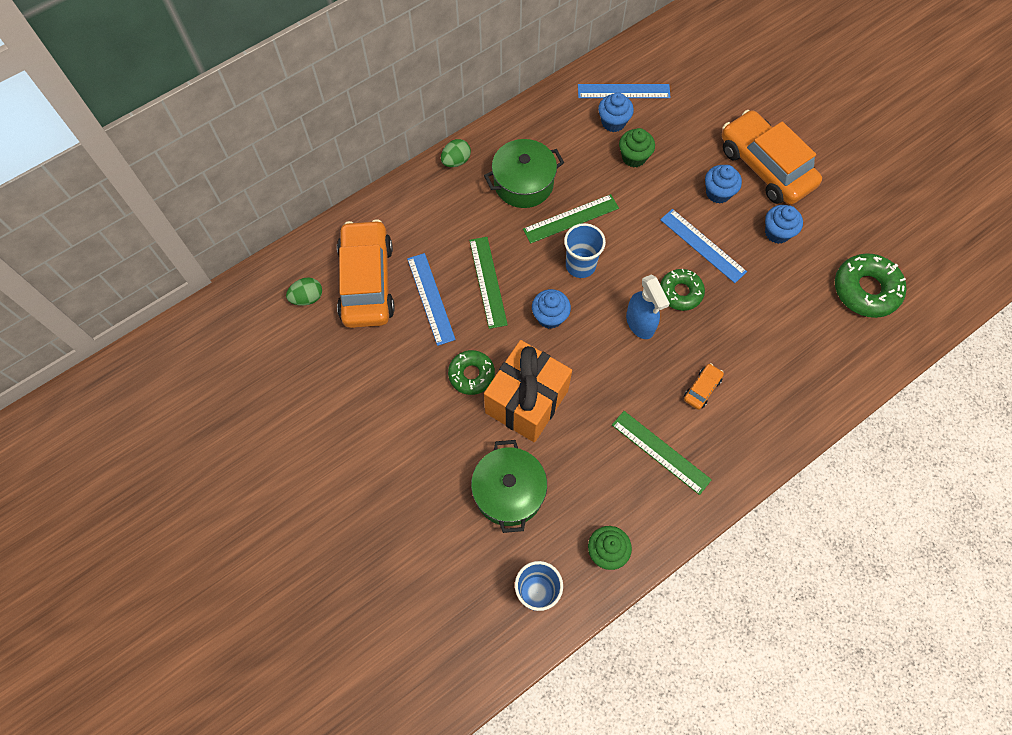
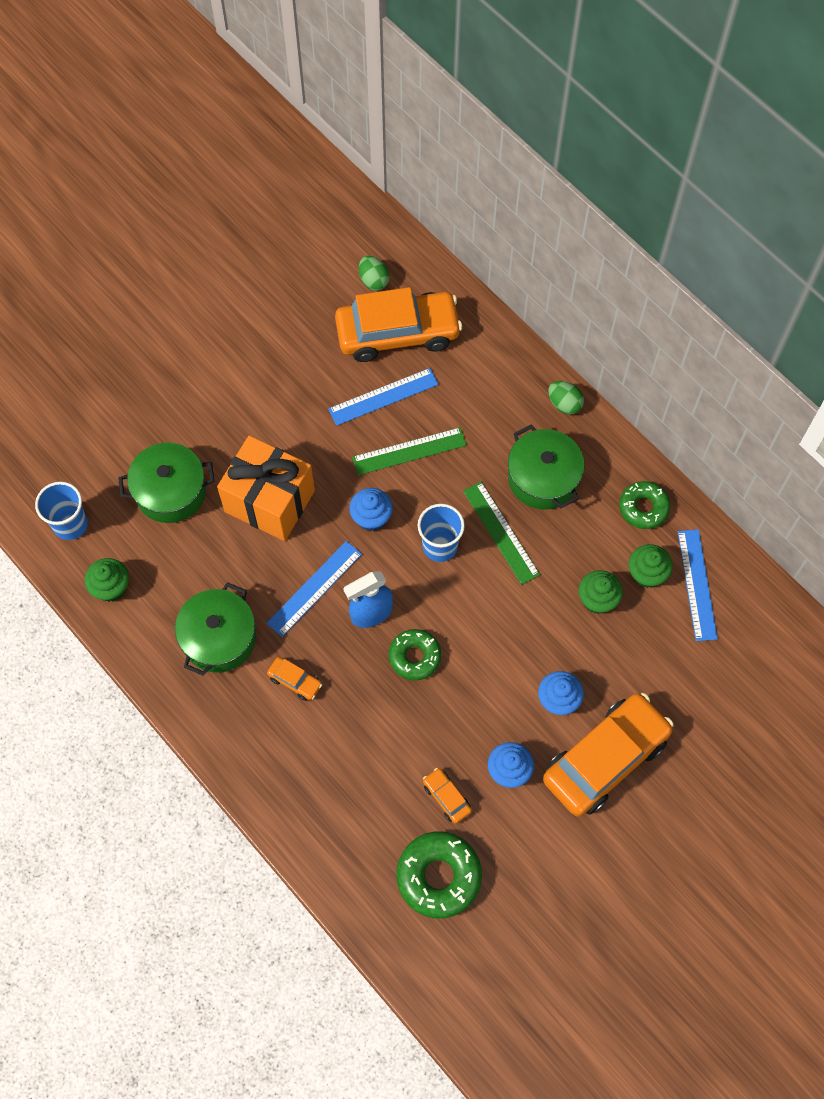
camera: 85 degrees right, 0 degrees up
green donut [448,350,495,395] -> green donut moved to [619,481,670,529]
blue cupcake [598,92,634,132] -> green cupcake [628,544,673,588]
green ruler [612,411,712,495] -> green pot [175,582,256,676]
blue ruler [660,209,747,283] -> blue ruler moved to [266,541,362,637]
none -> orange car [423,768,472,824]

